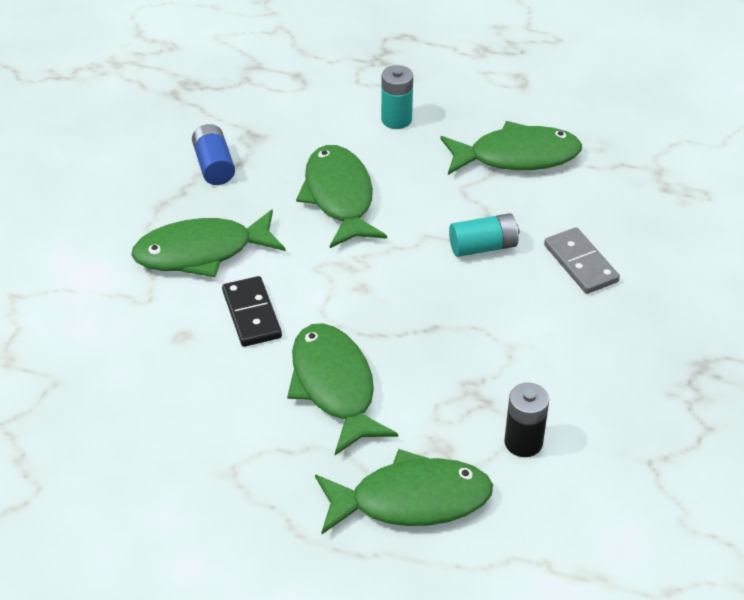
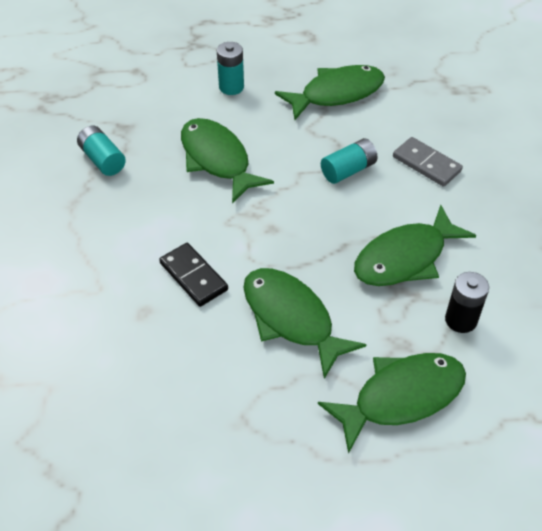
camera: 20 degrees left, 5 degrees up
green fish [131,209,286,277] -> green fish moved to [354,205,476,286]
blue battery [192,124,235,185] -> turquoise battery [77,126,126,176]

